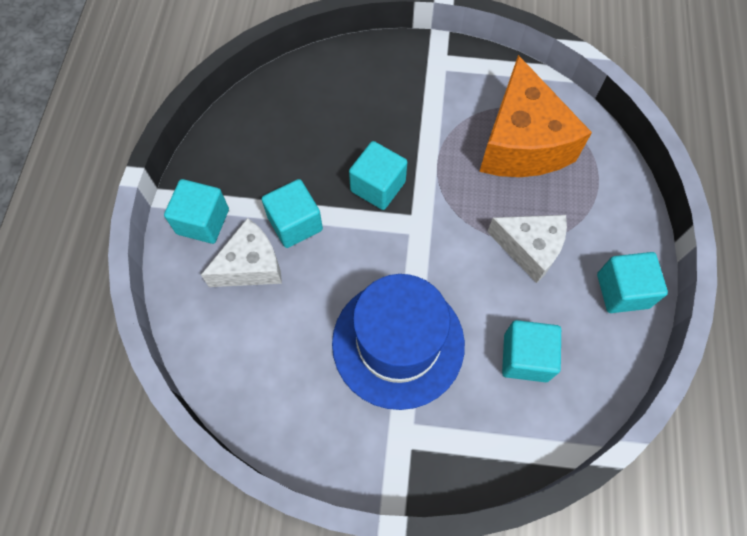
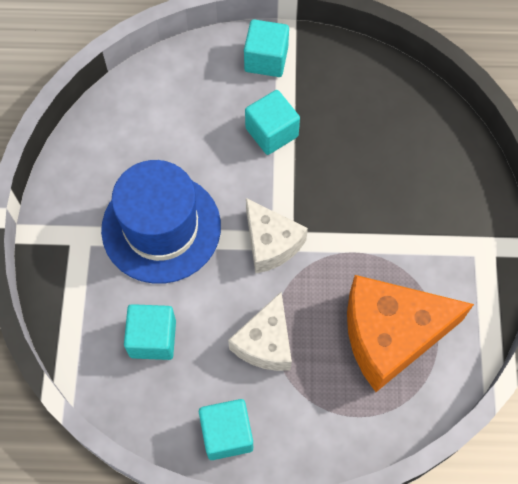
camera: 85 degrees right, 0 degrees up
white cheese [201,218,282,287] -> white cheese moved to [246,198,308,274]
turquoise cube [349,141,407,210] -> none

